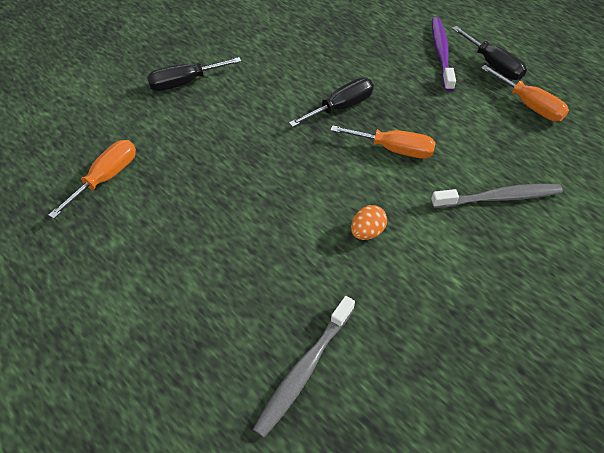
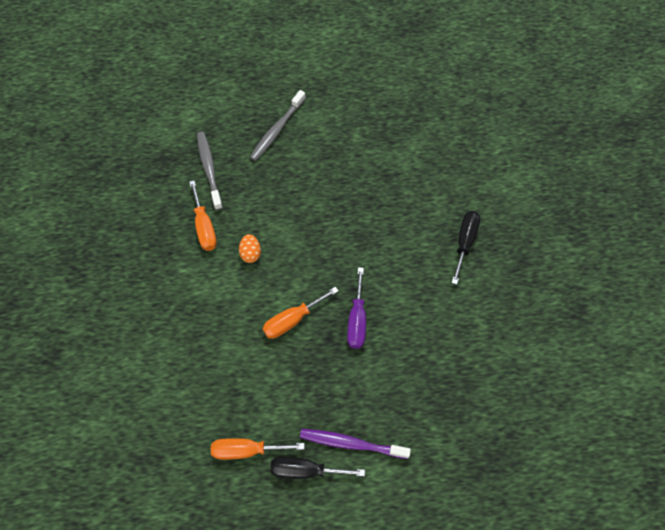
camera: 130 degrees right, 10 degrees up
orange screwdriver [48,140,136,219] -> orange screwdriver moved to [189,180,217,251]
black screwdriver [289,78,374,127] -> purple screwdriver [347,267,366,349]
grey toothbrush [431,184,563,208] -> grey toothbrush moved to [250,90,306,161]
purple toothbrush [432,17,456,92] -> purple toothbrush turned 150 degrees clockwise [300,429,411,459]

